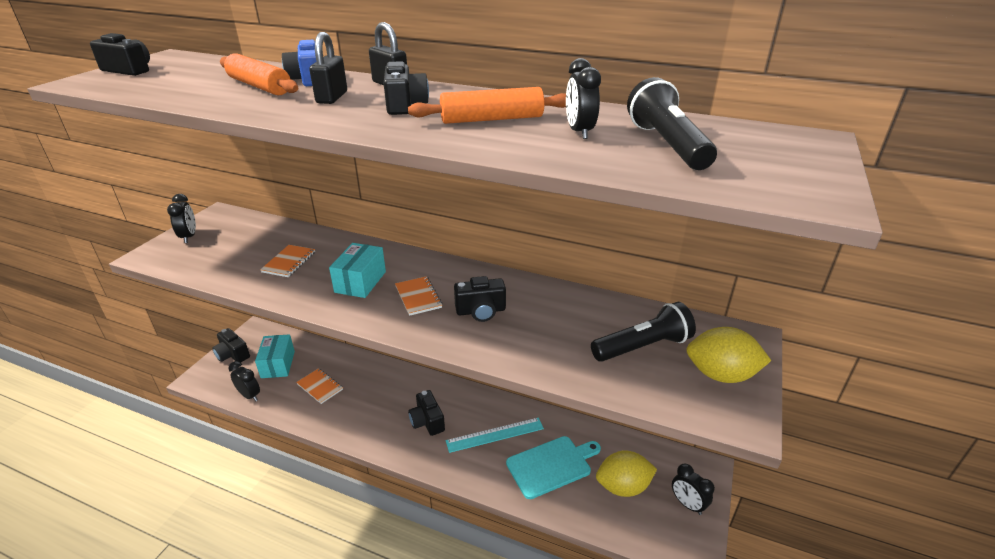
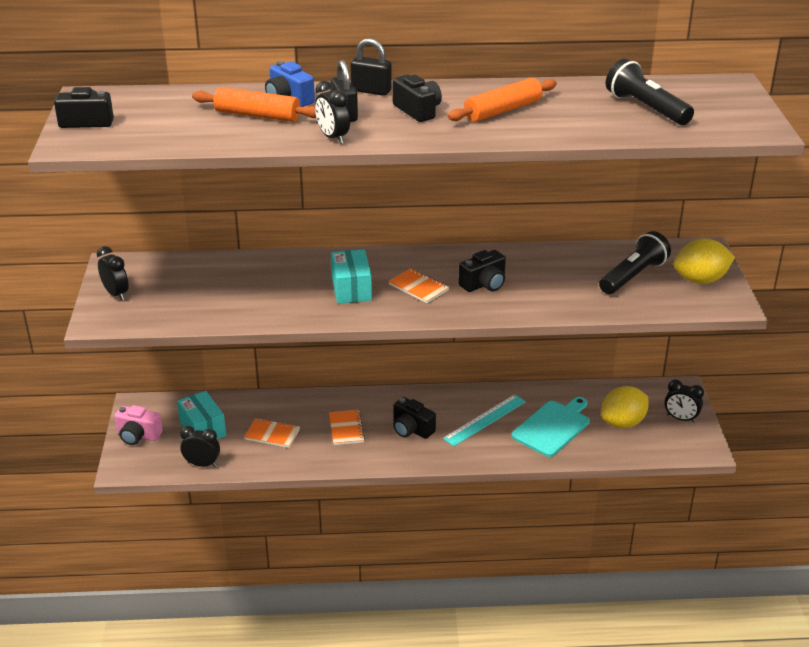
camera: 25 degrees left, 0 degrees up
black camera [212,328,250,362] -> pink camera [114,405,163,445]
orange notebook [260,245,315,277] -> orange notebook moved to [329,410,365,445]
black clock [566,58,601,139] -> black clock moved to [315,81,350,144]

